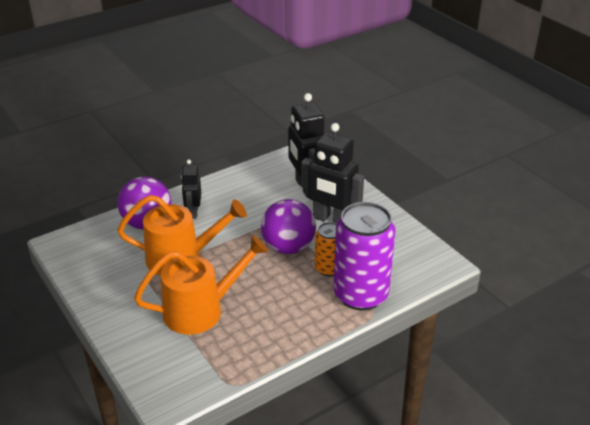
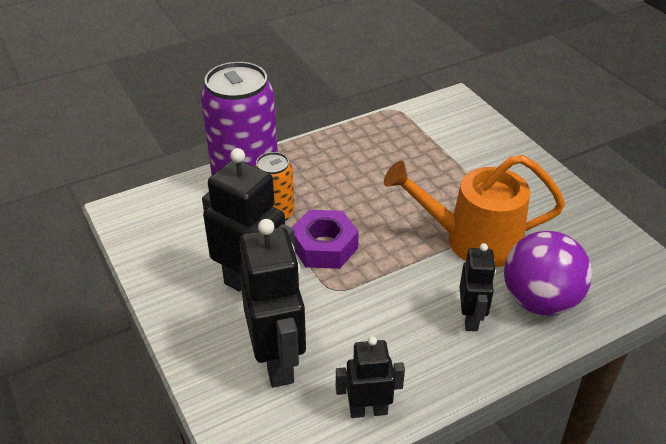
camera: 175 degrees left, 5 degrees up
orange watering can [134,236,269,335] -> none
purple ball [261,199,316,254] -> purple nut [292,210,359,269]
none -> black robot [336,336,405,418]

